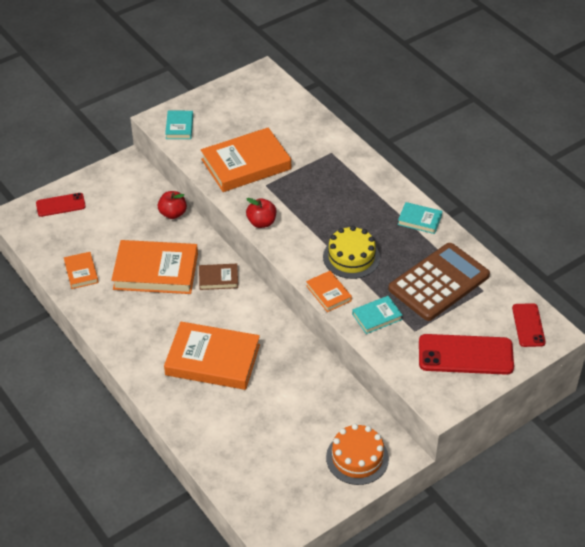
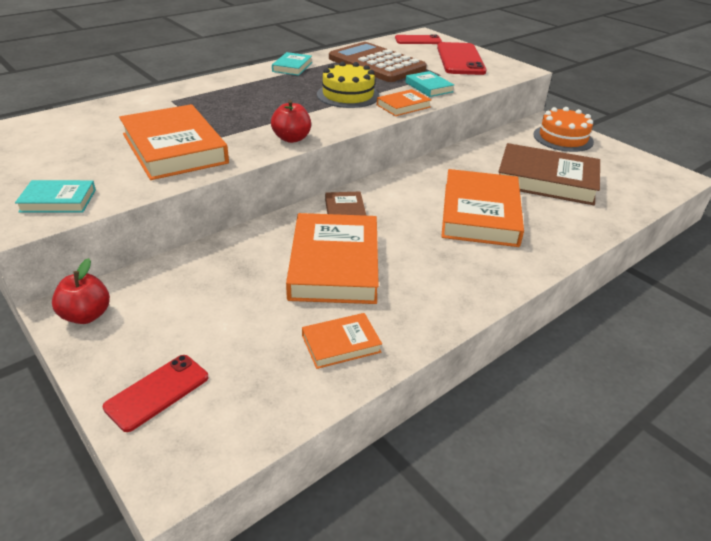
camera: 95 degrees left, 10 degrees down
red phone [36,193,86,217] -> red phone turned 60 degrees clockwise [103,355,208,432]
red apple [158,191,187,219] -> red apple moved to [52,258,110,324]
none -> brown book [498,143,600,205]

